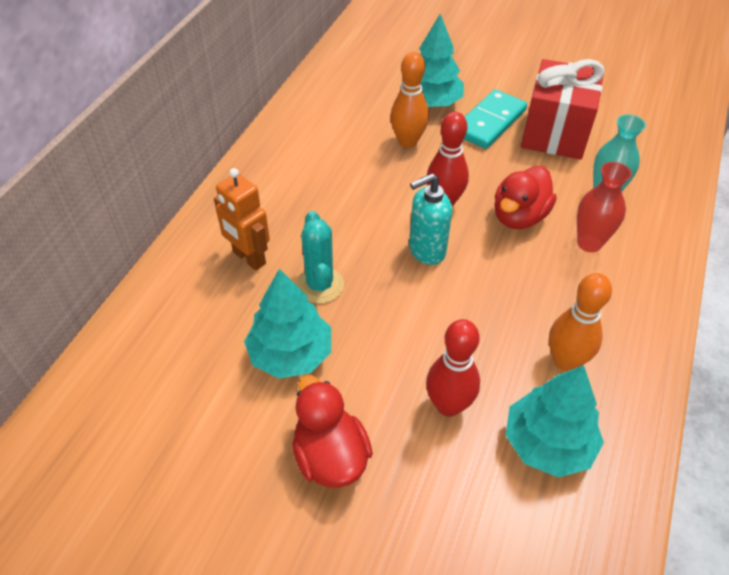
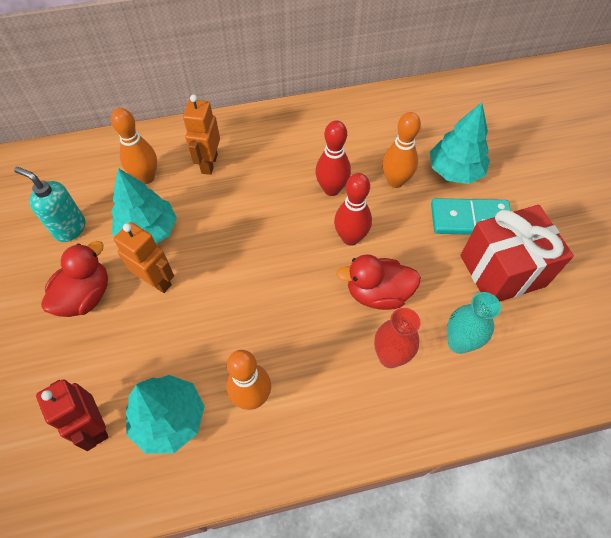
camera: 55 degrees right, 10 degrees up
turquoise cactus [296,211,344,304] -> none
turquoise soap dispenser [409,173,452,265] -> turquoise soap dispenser moved to [14,167,85,242]
red bowling pin [426,319,480,417] -> red bowling pin moved to [315,120,351,196]
none -> red robot [36,379,108,451]
none -> orange bowling pin [111,108,157,184]
none -> orange robot [114,222,174,293]

